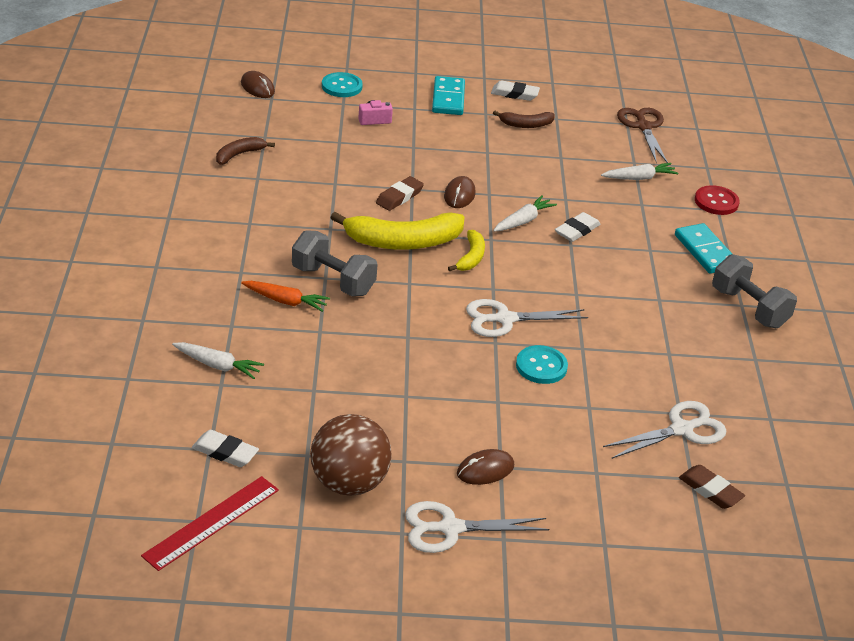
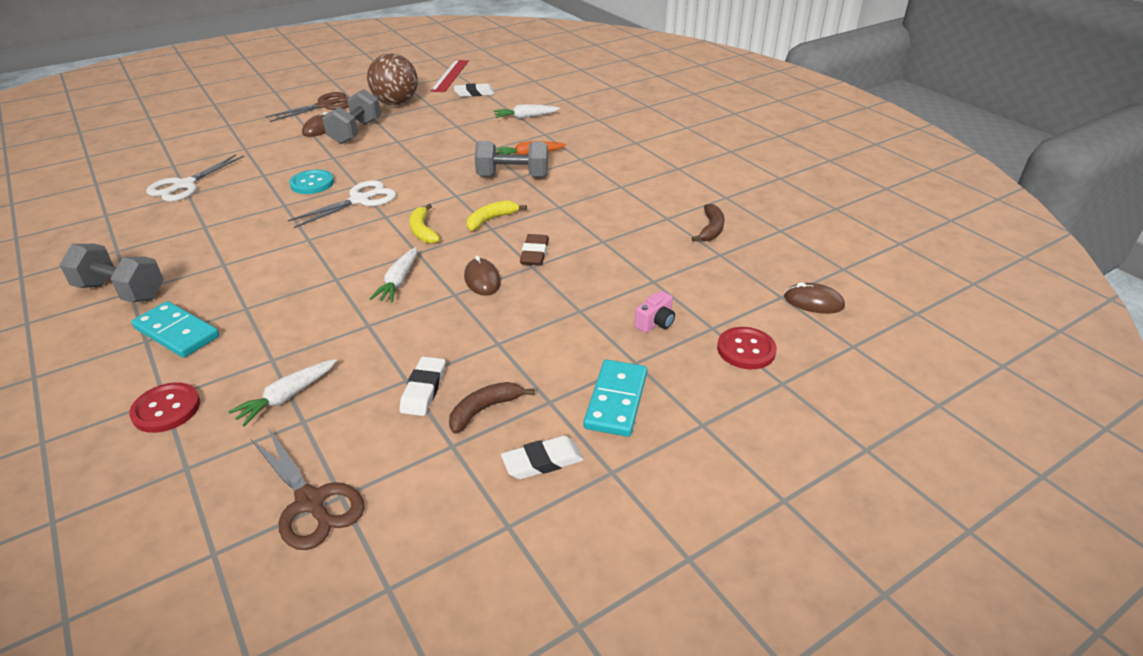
camera: 150 degrees right, 0 degrees up
turquoise button [322,72,363,97] -> red button [717,327,777,369]
yellow banana [330,212,464,250] -> yellow banana [467,200,527,231], size x0.52
white scissors [405,501,549,553] -> brown scissors [265,92,349,122]
turquoise domino [432,76,465,115] -> turquoise domino turned 45 degrees clockwise [584,359,647,437]
white eraser [555,212,601,242] -> white eraser moved to [399,356,445,416]
brown eraser [679,465,745,509] -> none
none -> grey dumbbell [322,89,381,144]

